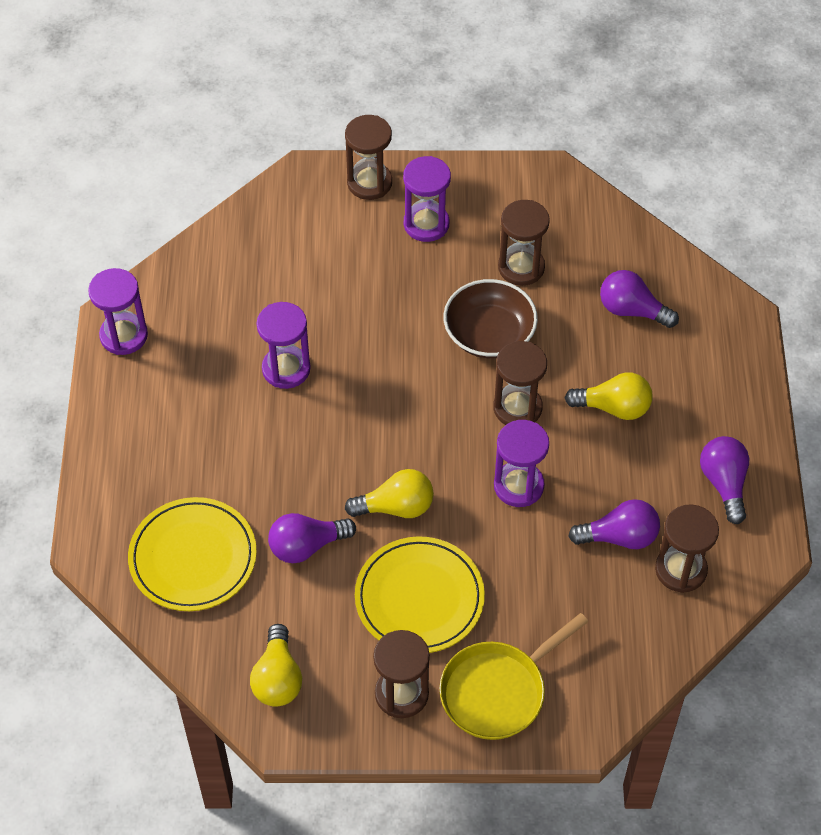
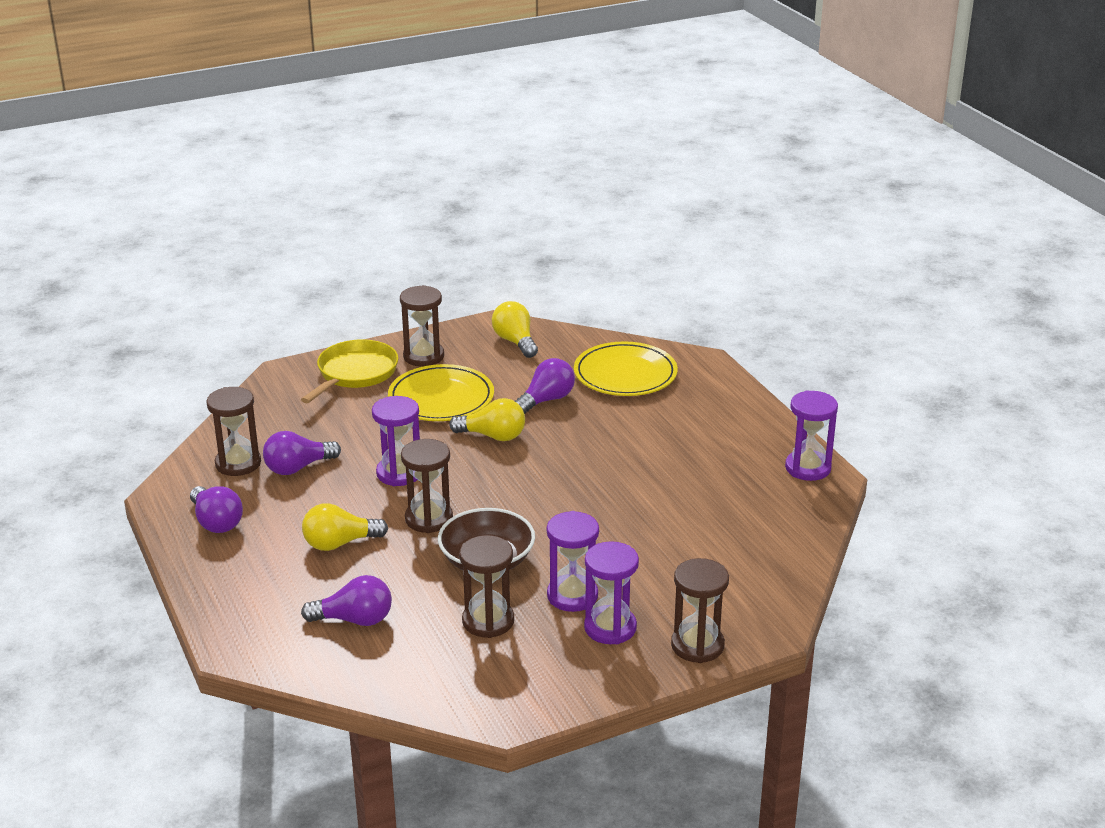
camera: 155 degrees right, 25 degrees down
purple hourglass [257,302,311,389] -> purple hourglass moved to [547,511,599,612]
yellow light bulb [345,469,434,518] -> yellow light bulb turned 135 degrees counterclockwise [449,398,525,441]

